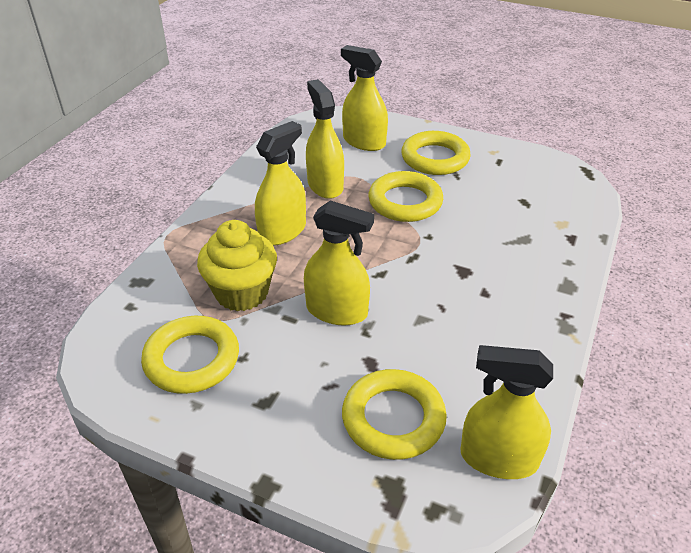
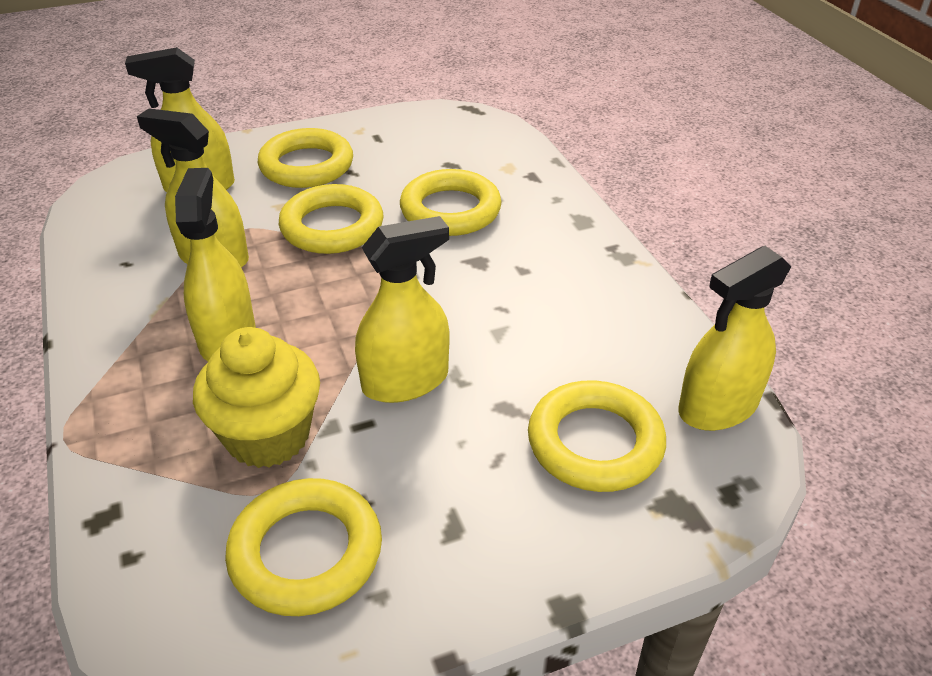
camera: 45 degrees left, 0 degrees up
none -> yellow ring [400,169,501,236]

